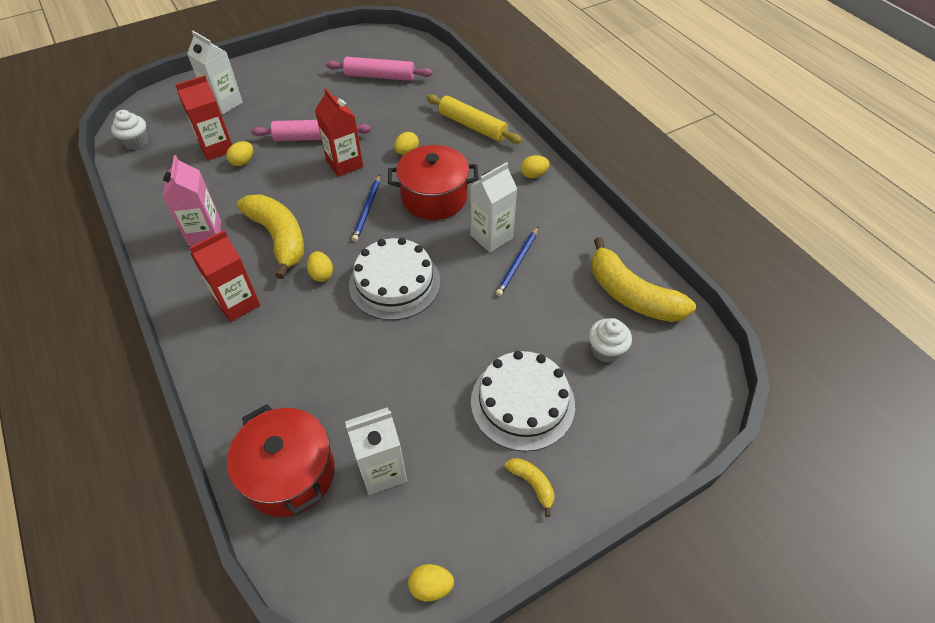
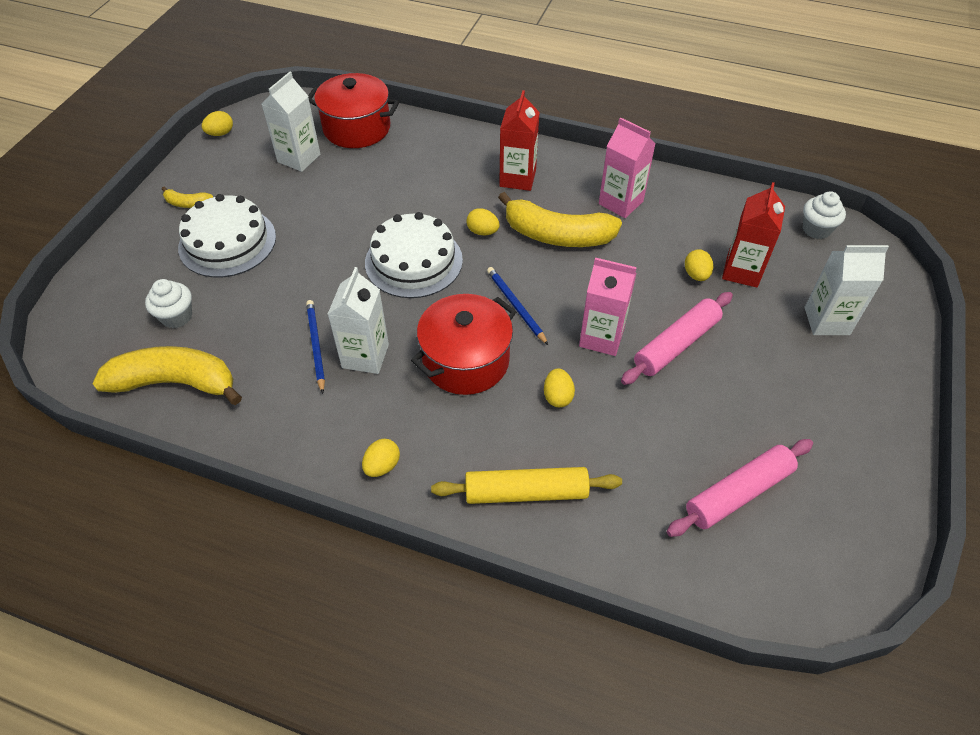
camera: 140 degrees right, 0 degrees up
red carton [315,88,363,177] -> pink carton [579,258,637,356]

